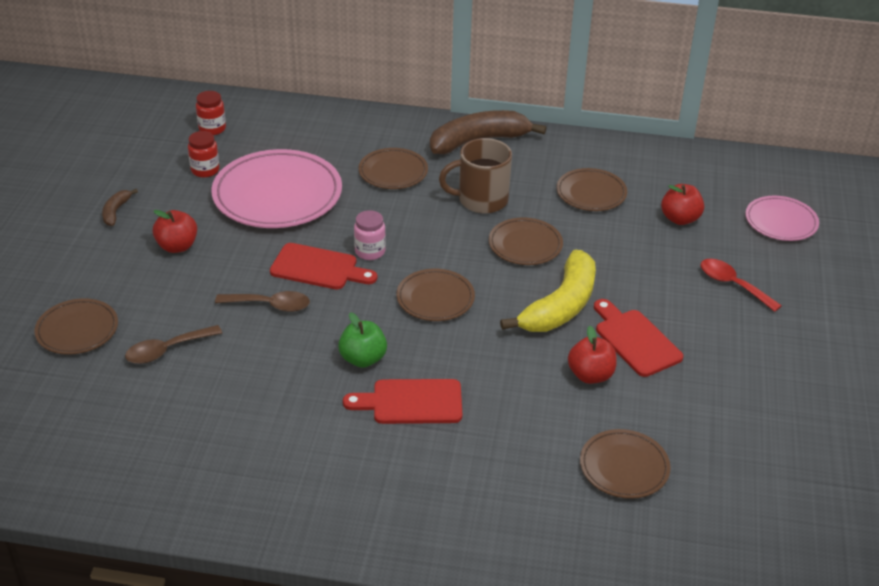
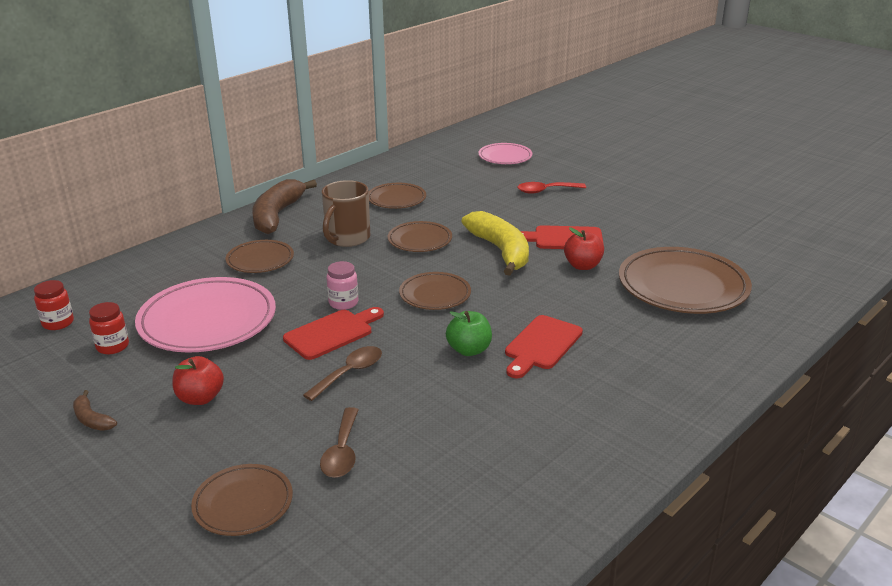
camera: 55 degrees left, 10 degrees down
brown plate [580,429,671,499] -> brown plate [619,247,752,314], size x1.81
red apple [661,184,704,225] -> none

